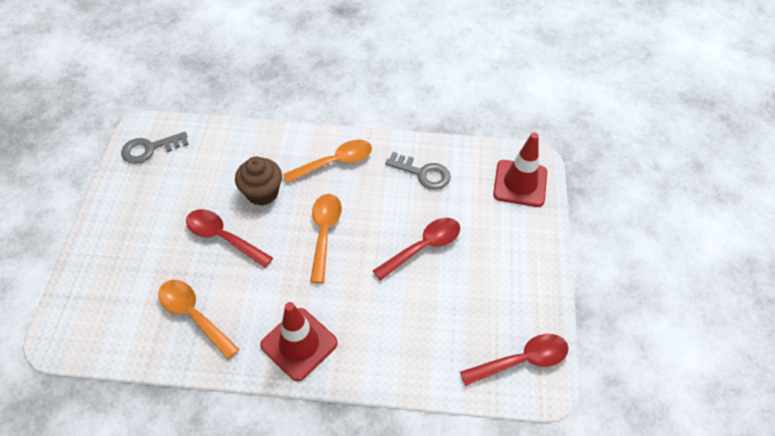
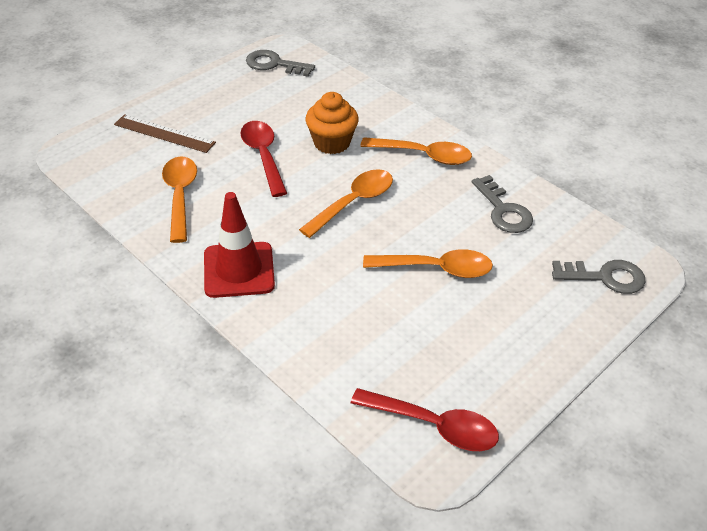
camera: 40 degrees right, 10 degrees down
brown cupcake [235,157,282,206] -> orange cupcake [306,92,359,154]
red spoon [373,218,460,281] -> orange spoon [363,249,493,278]
red traffic cone [493,133,547,207] -> grey key [552,260,646,294]
none -> brown ruler [114,114,216,153]

